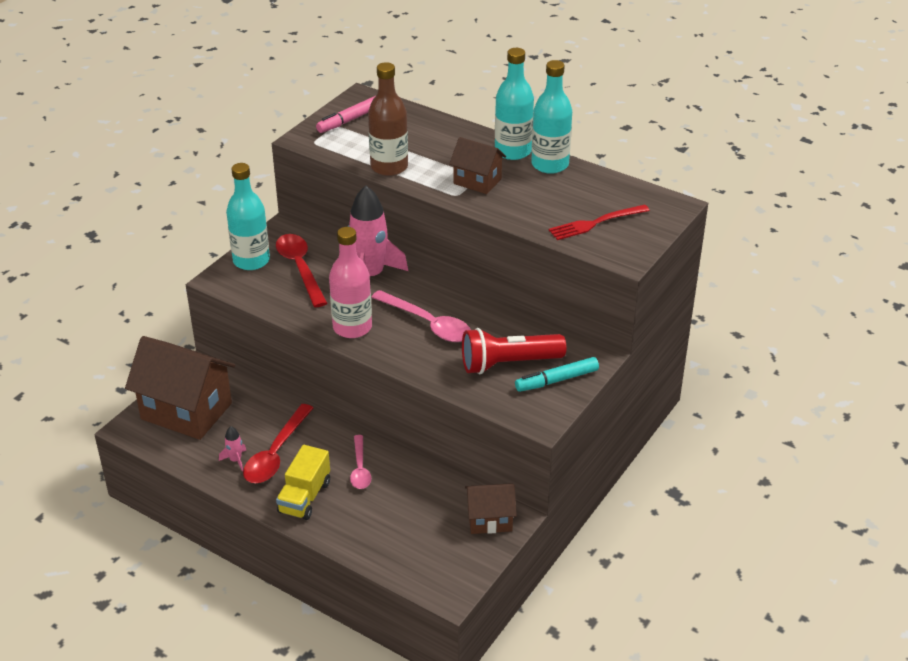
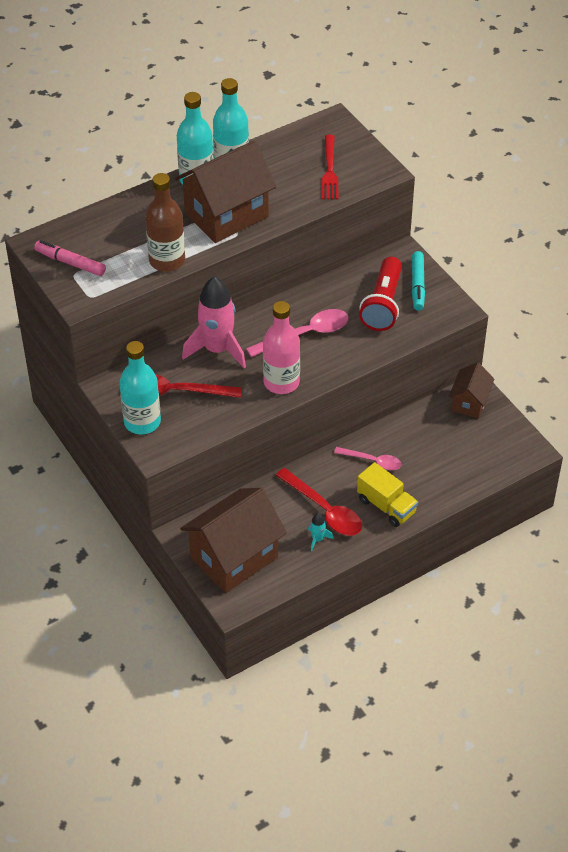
camera: 65 degrees left, 10 degrees up
pink rocket [219,426,246,471] -> turquoise rocket [308,513,333,551]
pink marker [316,96,375,133] -> pink marker turned 135 degrees clockwise [34,240,106,276]
brown house [449,137,506,194] -> brown house [175,140,276,243], size x1.86

